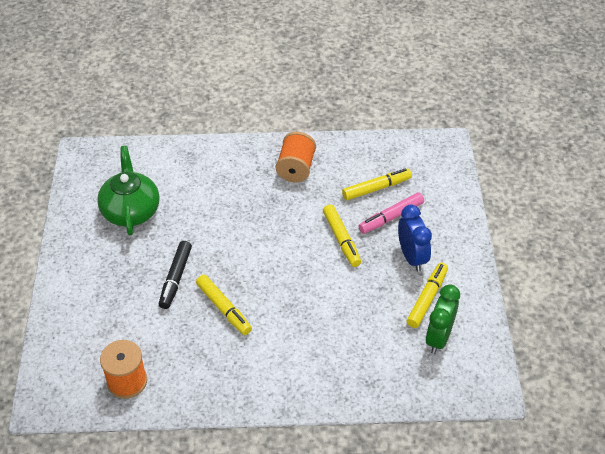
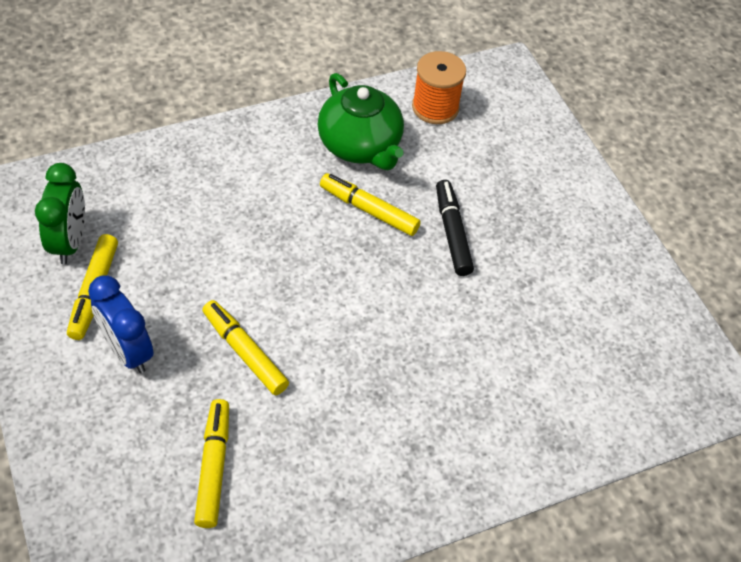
camera: 155 degrees right, 5 degrees up
green teapot [97,146,159,236] -> green teapot moved to [317,73,404,170]
orange spool [276,132,316,182] -> none
yellow marker [342,168,412,200] -> yellow marker turned 135 degrees clockwise [194,399,229,528]
pink marker [358,192,424,234] -> none

